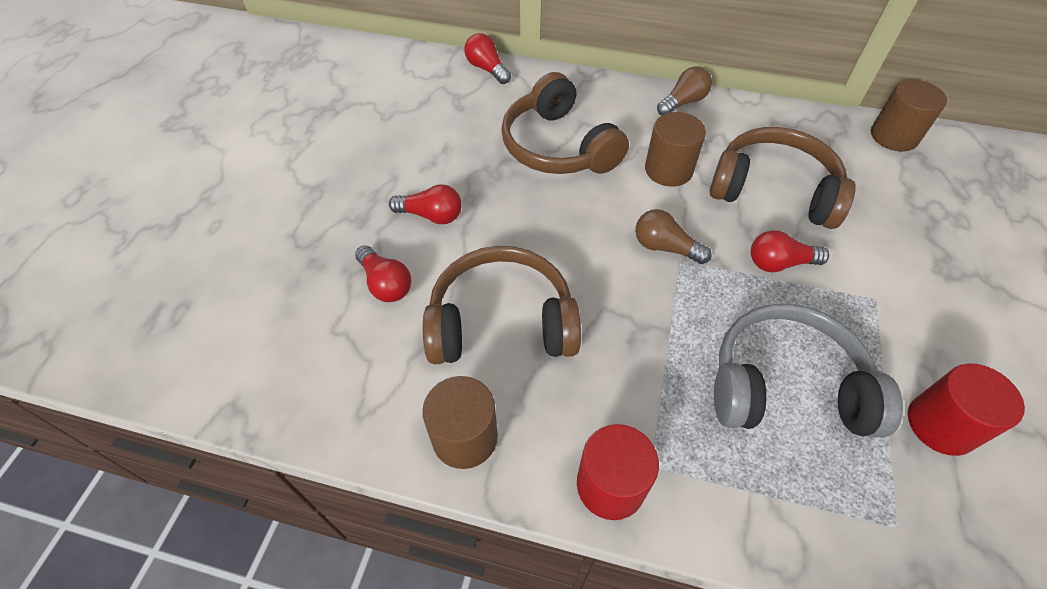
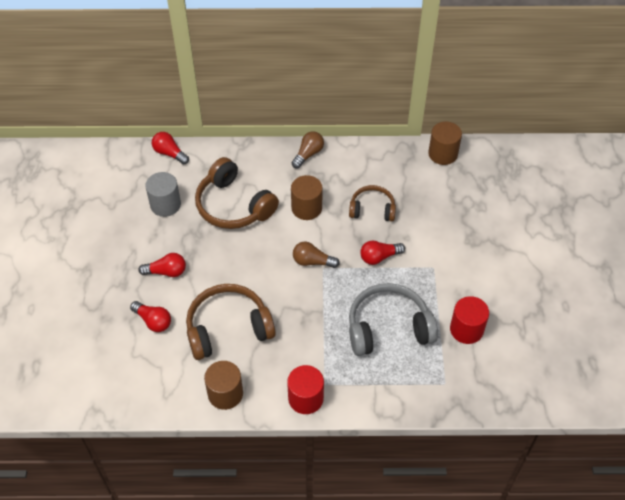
camera: 15 degrees left, 0 degrees up
brown headphones [710,127,855,229] -> brown headphones [349,185,396,221], size x0.60
none -> grey cylinder [145,172,181,217]

